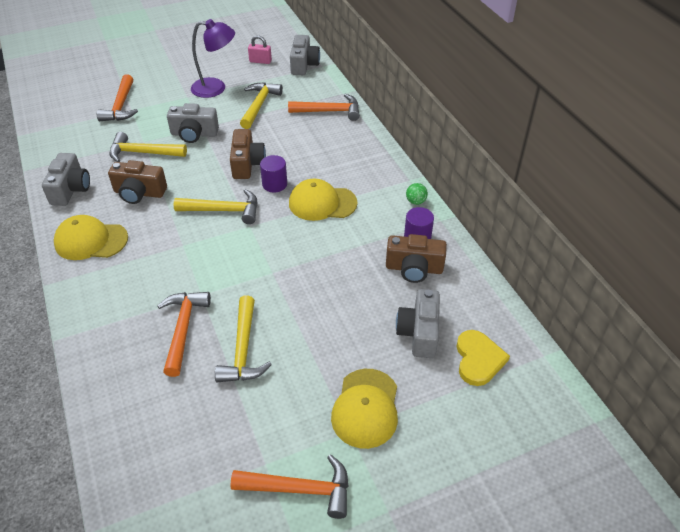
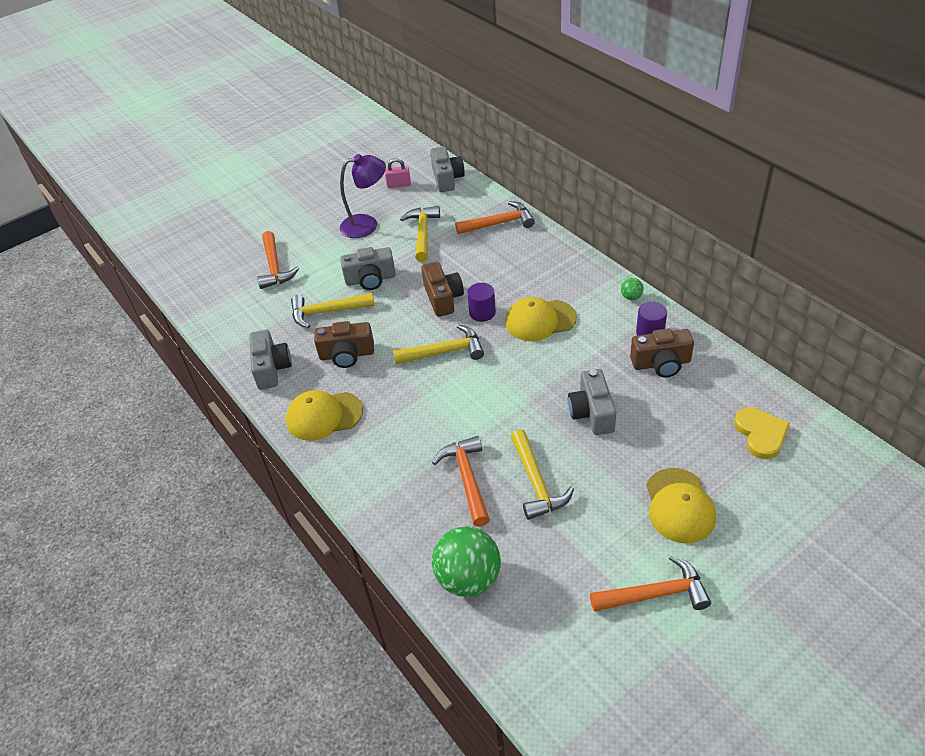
camera: 10 degrees left, 0 degrees up
grey camera [396,289,440,358] -> grey camera moved to [568,369,616,435]
none -> green ball [432,526,501,597]

